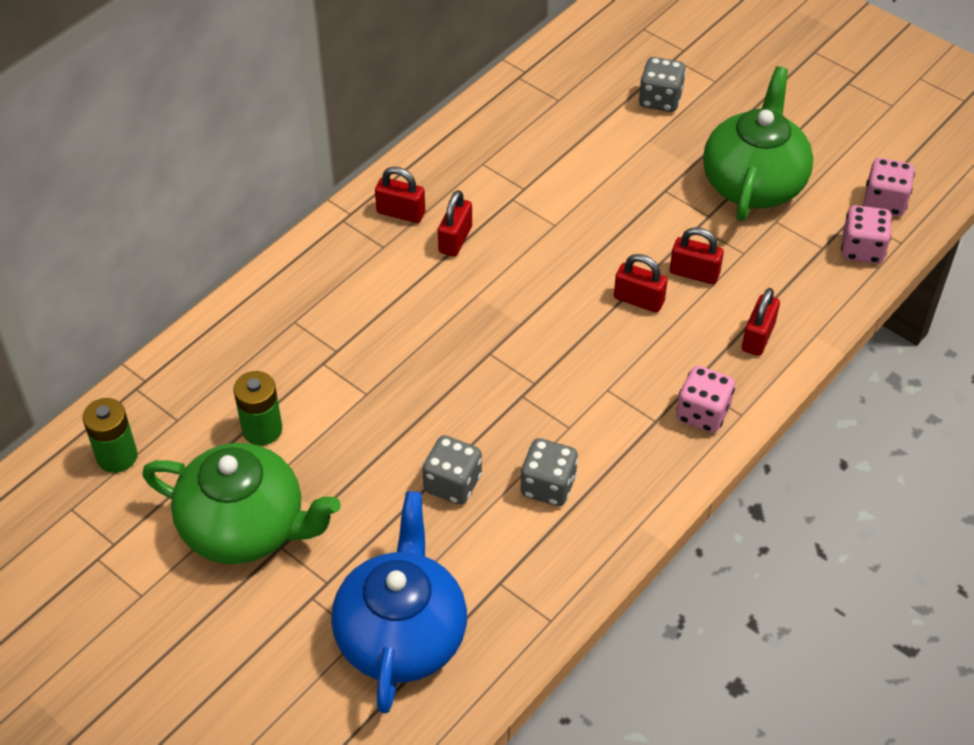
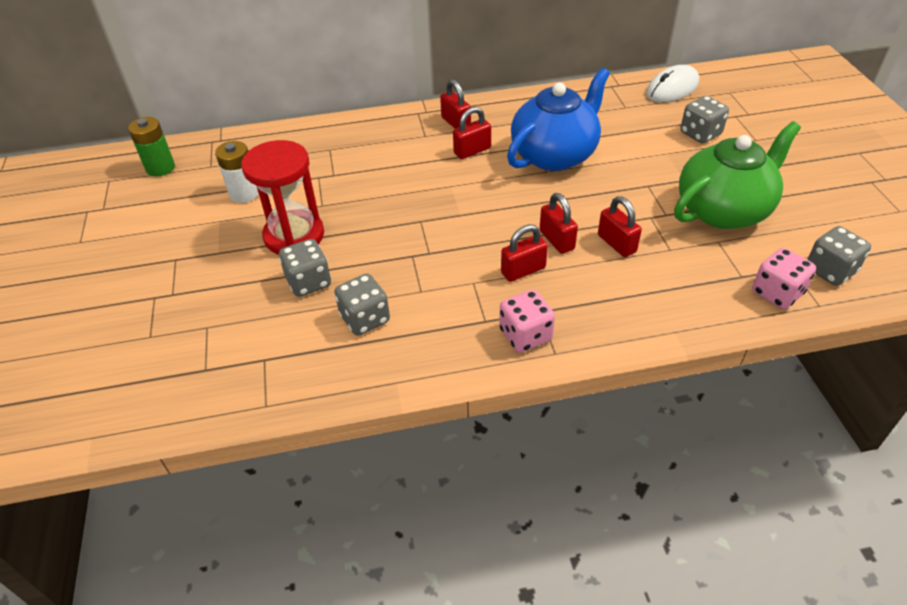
camera: 40 degrees right, 5 degrees down
green teapot [142,443,341,564] -> none
green battery [233,371,282,446] -> white battery [215,141,259,203]
blue teapot [331,491,467,714] -> blue teapot moved to [507,68,610,171]
red padlock [742,288,780,356] -> red padlock moved to [501,224,548,282]
pink dice [864,158,915,216] -> grey dice [807,226,871,286]
none -> red hourglass [241,140,324,255]
none -> white mouse [646,65,699,102]

